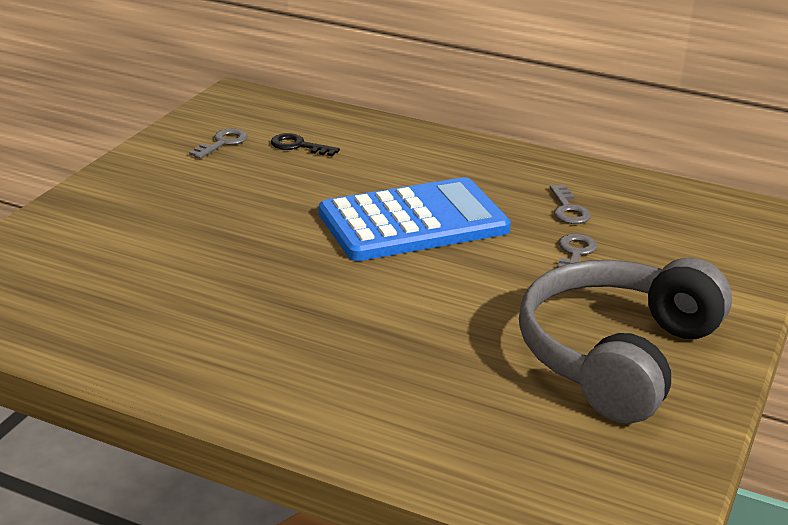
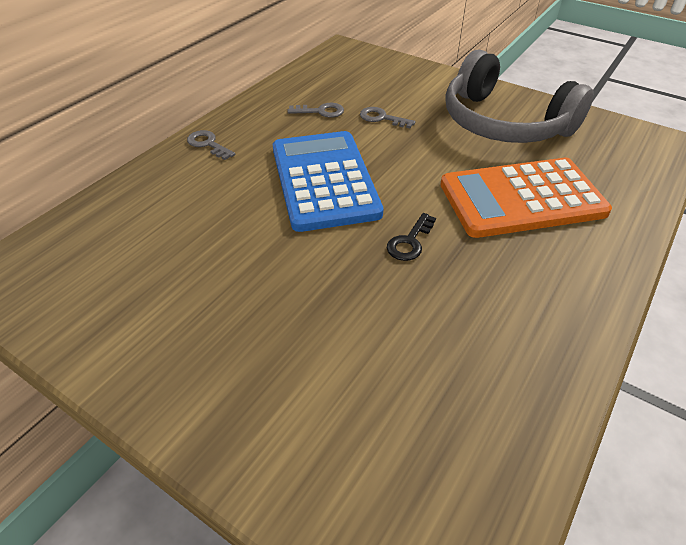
camera: 80 degrees left, 15 degrees up
grey key [189,128,248,159] -> grey key moved to [187,130,235,160]
black key [271,133,340,157] -> black key moved to [387,213,436,261]
none -> orange calculator [440,158,612,238]

